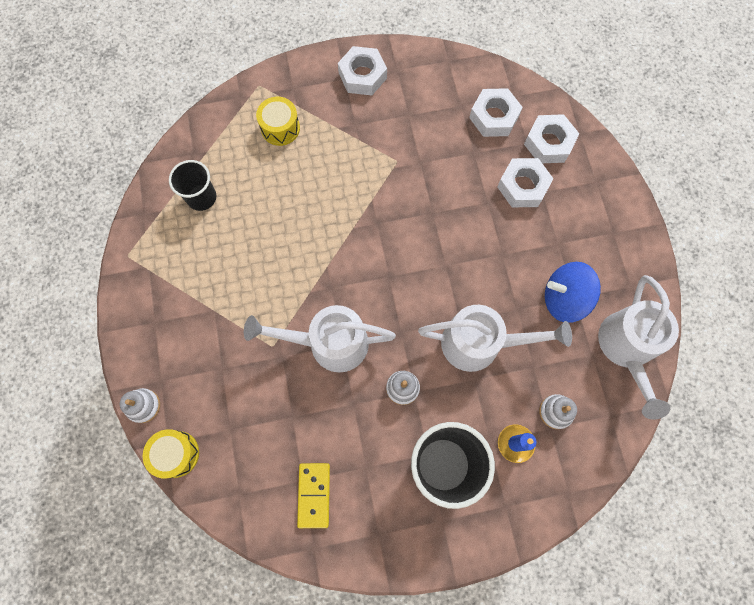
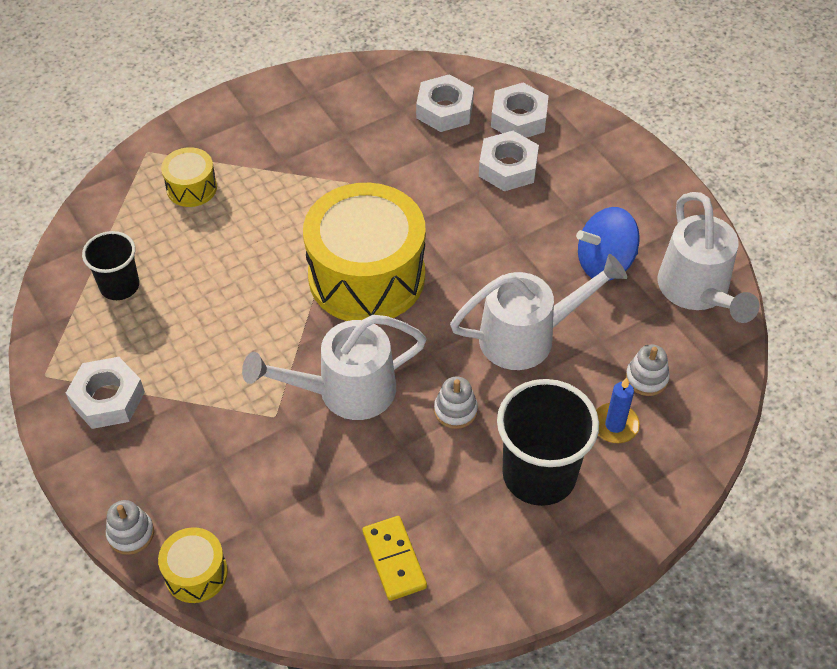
camera: 20 degrees left, 20 degrees down
white nut [338,46,387,95] -> white nut moved to [66,357,145,429]
none -> yellow drum [303,183,426,321]

